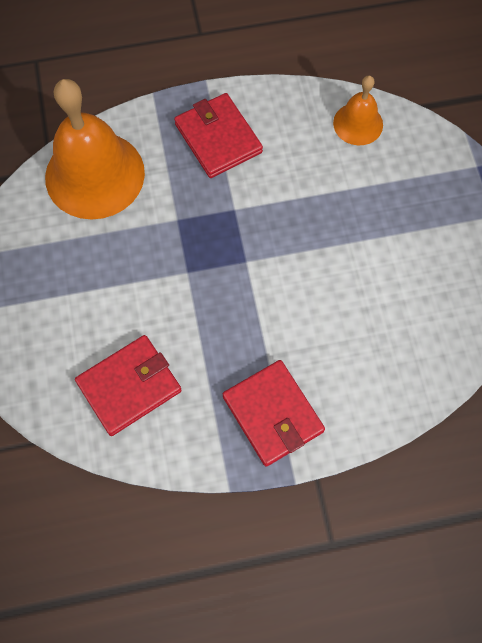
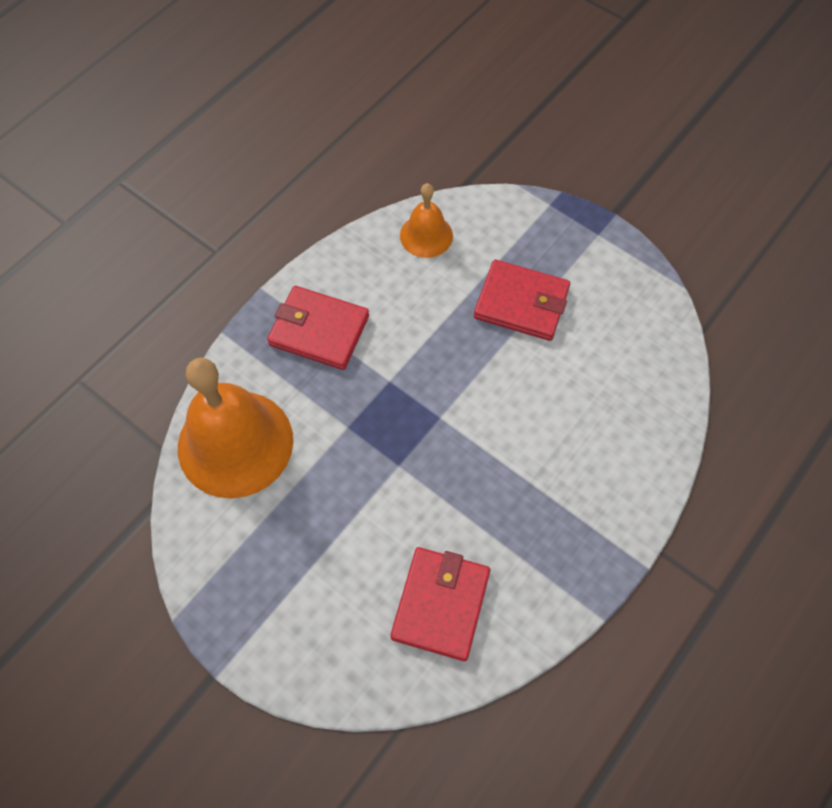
camera: 40 degrees left, 5 degrees down
red wallet [223,360,325,467] -> red wallet moved to [474,260,570,341]

